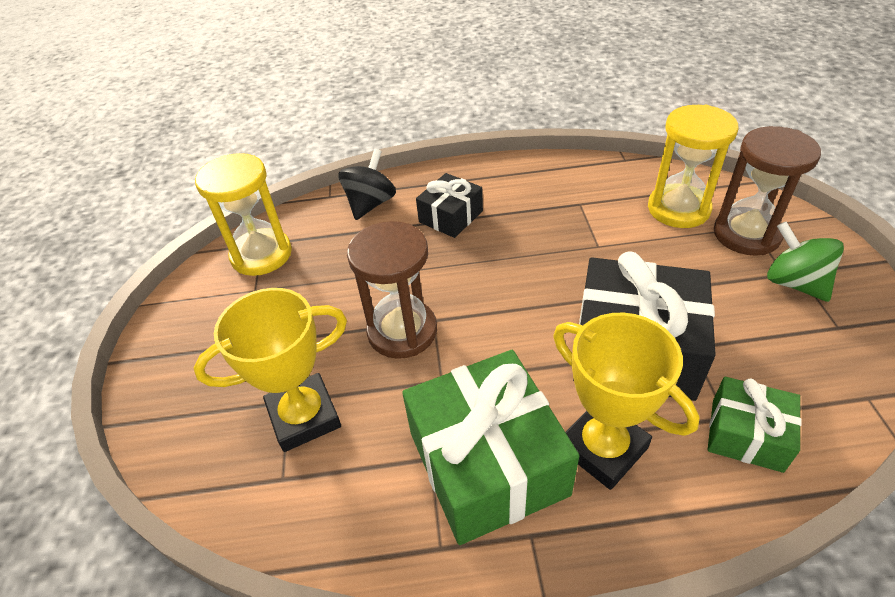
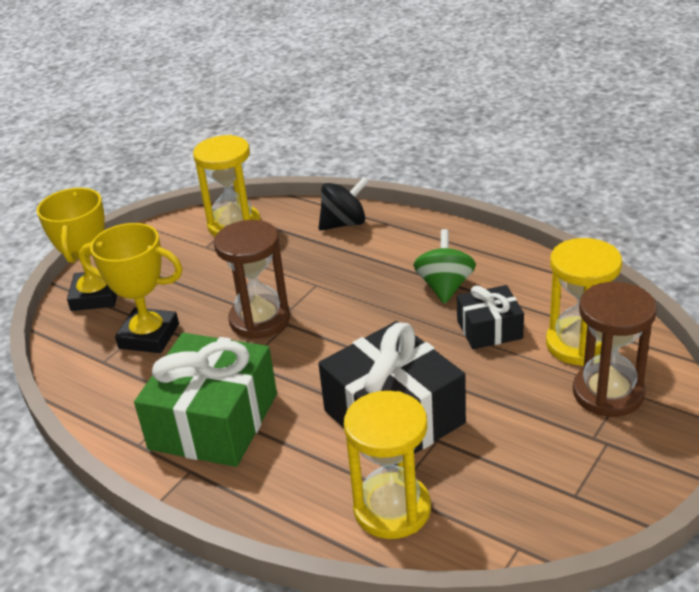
camera: 40 degrees right, 10 degrees down
black gift [416,173,483,238] -> black gift moved to [457,285,524,349]
yellow trophy [553,313,699,490] -> yellow trophy moved to [37,188,117,311]
green gift [708,377,801,473] -> yellow hourglass [344,391,431,539]
green spinning top [767,222,844,302] -> green spinning top moved to [413,229,476,304]

